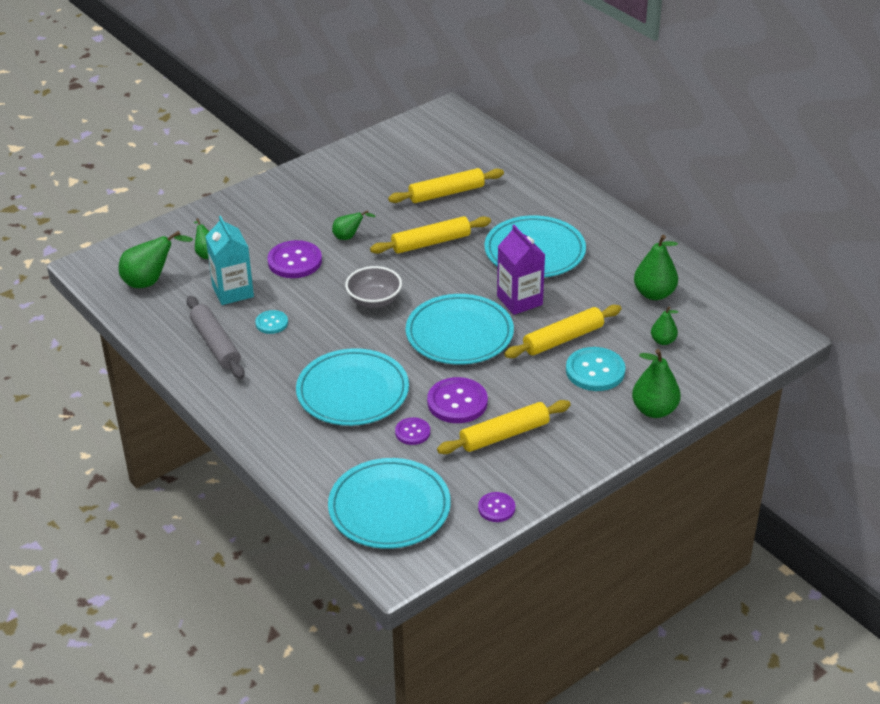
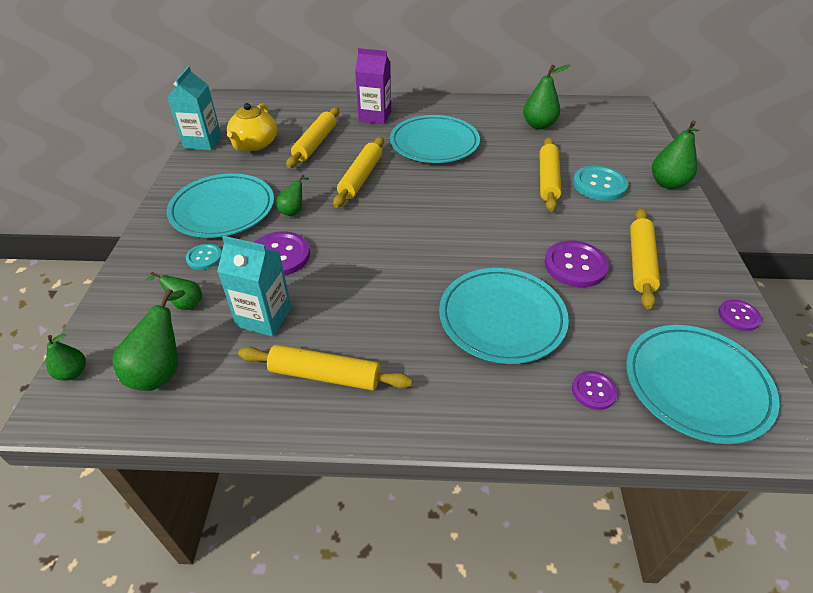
camera: 50 degrees left, 5 degrees up
grey rolling pin [186,296,245,379] -> yellow rolling pin [238,345,413,390]
turquoise button [255,310,288,334] -> turquoise button moved to [186,244,222,270]
grey bowl [345,266,402,308] -> none
purple button [395,417,430,445] -> purple button moved to [572,371,617,410]
turquoise plate [406,294,514,365] -> turquoise plate moved to [166,173,274,238]
purple carton [497,225,545,315] -> purple carton moved to [355,48,391,124]
green pear [651,307,678,345] -> green pear moved to [46,334,86,381]
none -> turquoise carton [167,66,221,150]
none -> yellow teapot [227,103,277,151]

